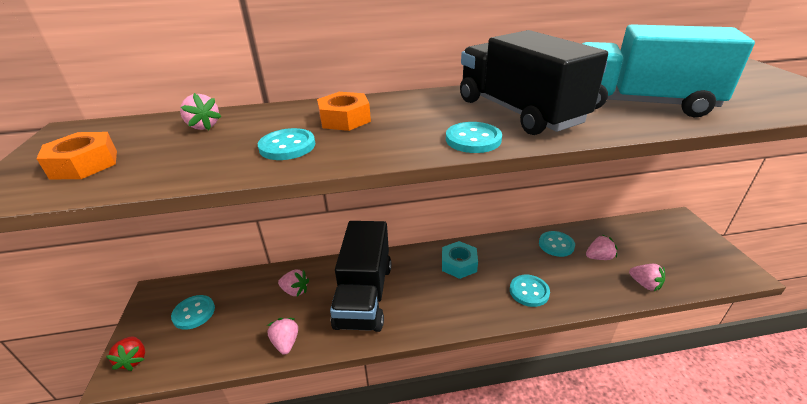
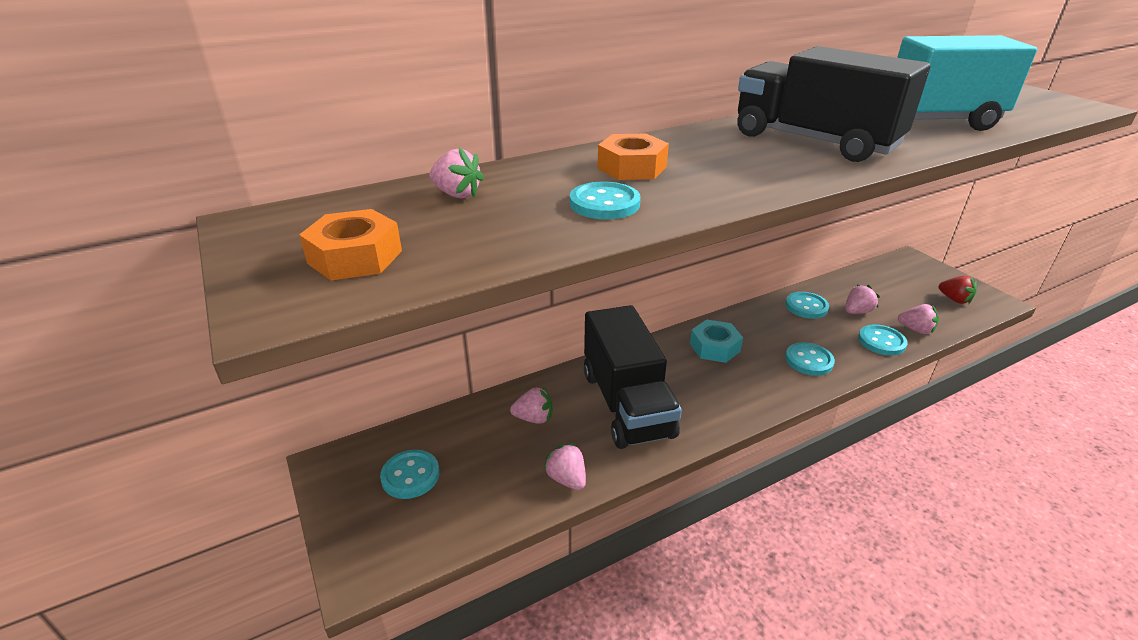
camera: 20 degrees left, 0 degrees up
red strawberry [106,337,145,371] -> red strawberry moved to [939,276,977,304]
turquoise button [446,122,502,153] -> turquoise button moved to [858,324,908,356]

